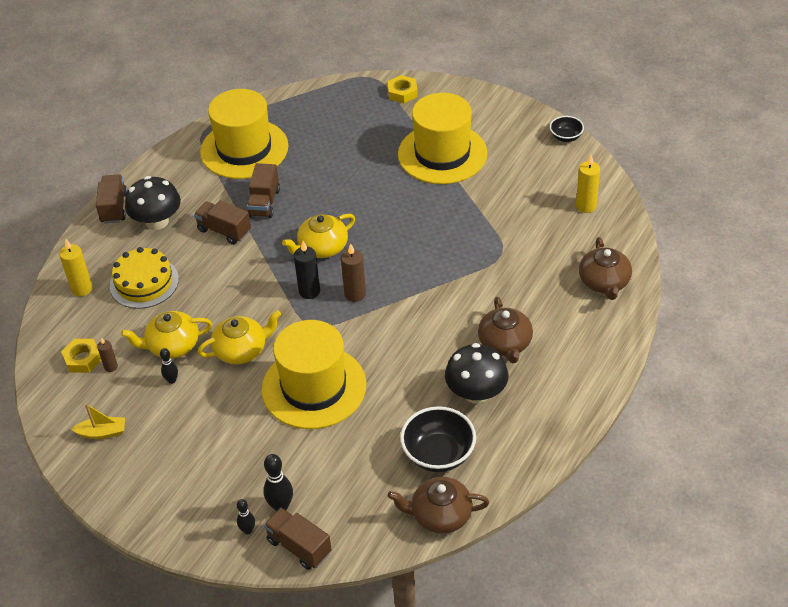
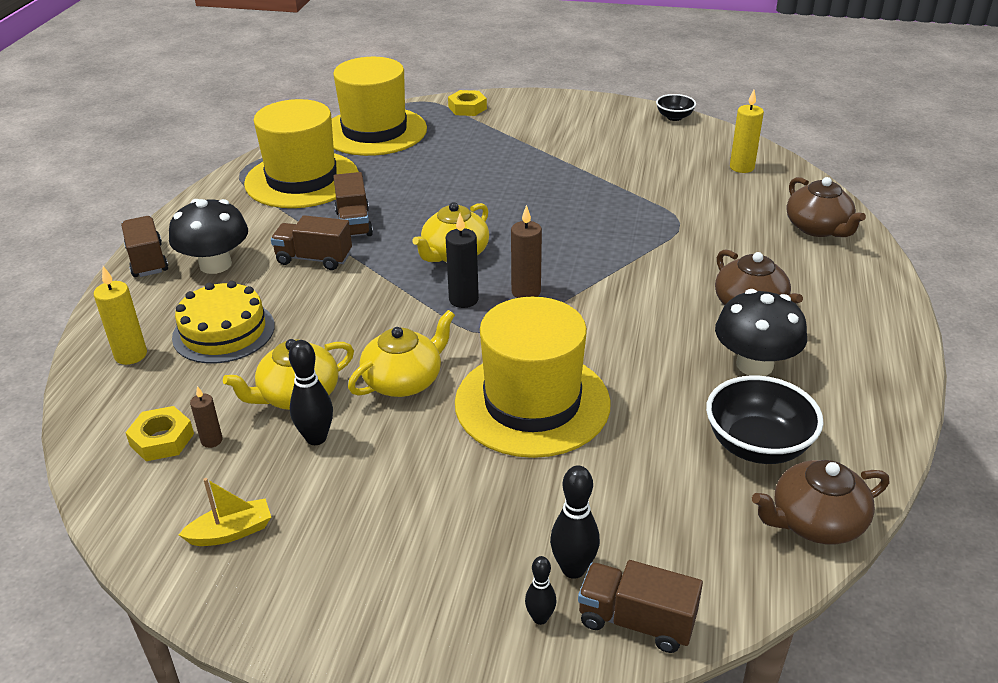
camera: 20 degrees left, 10 degrees down
black bowling pin [160,348,178,384] -> black bowling pin [289,340,333,445], size x1.63
yellow hat [398,93,487,184] -> yellow hat moved to [332,57,427,156]

